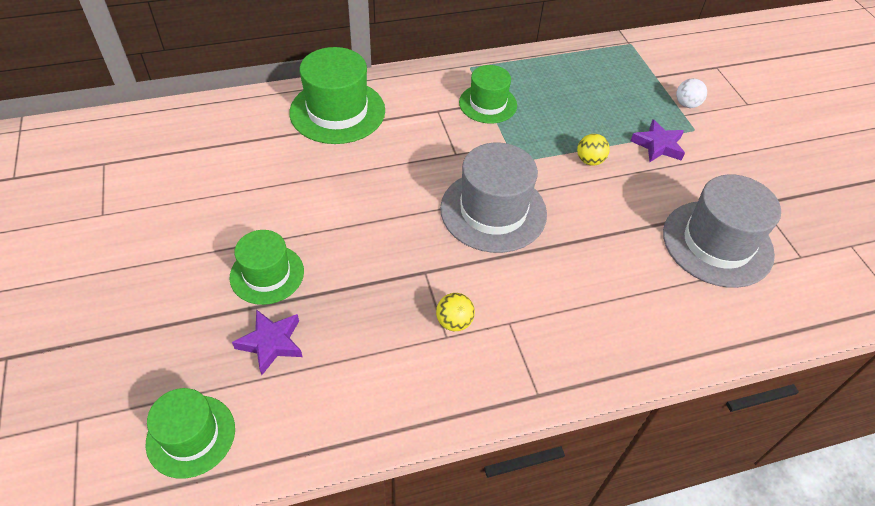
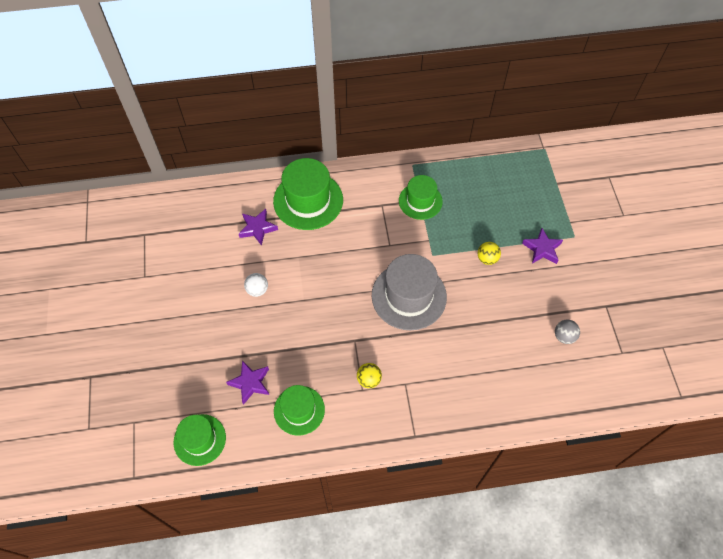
camera: 10 degrees right, 10 degrees up
green hat [229,230,304,305] -> green hat moved to [274,385,325,436]
grey hat [663,174,781,288] -> grey ball [555,320,580,344]
white ball [676,78,707,108] -> white ball moved to [244,273,268,297]
none -> purple star [239,209,278,246]

